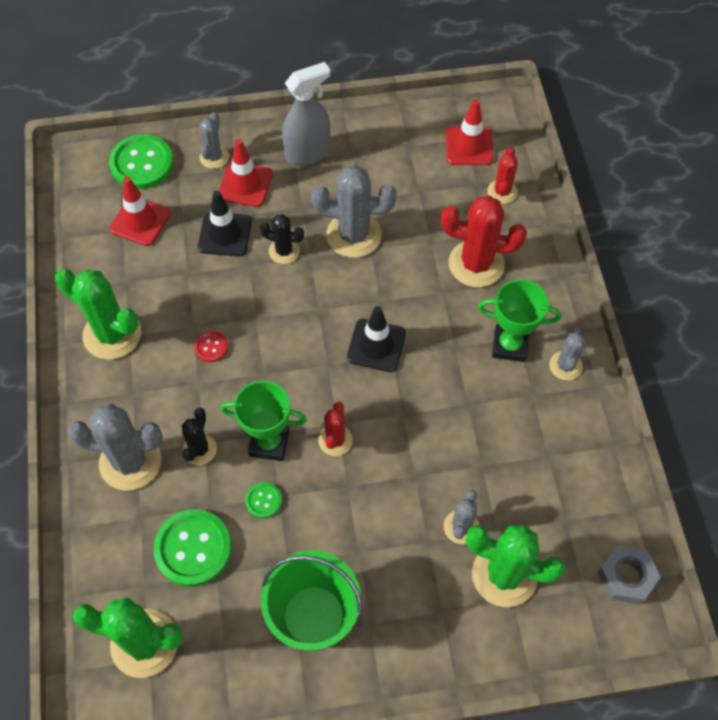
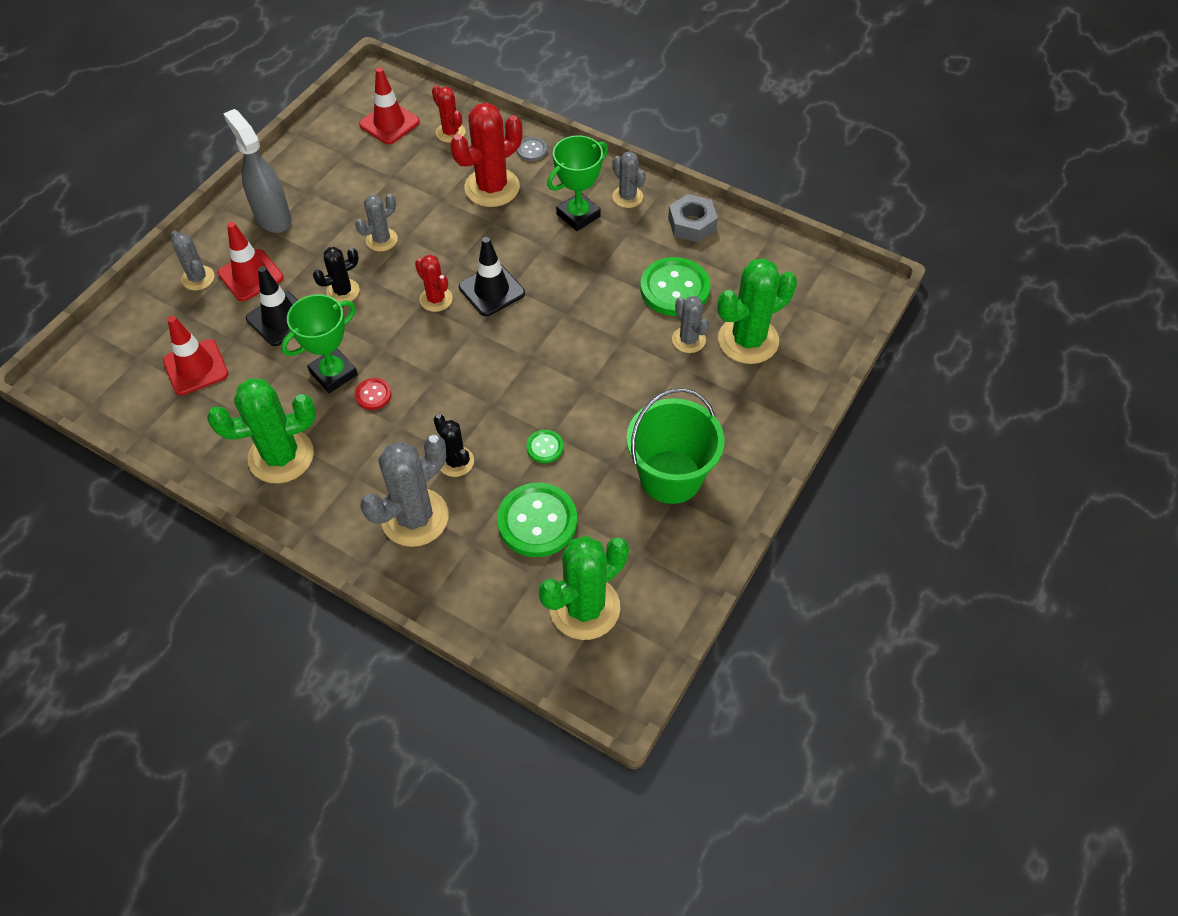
camera: 50 degrees left, 5 degrees down
green button [109,134,173,189] -> green button moved to [640,257,710,316]
green trophy [220,381,307,461] -> green trophy moved to [281,294,358,393]
grey spray bottle [282,62,330,166] -> grey spray bottle turned 45 degrees counterclockwise [223,109,291,233]
grey cactus [311,165,397,258] -> grey cactus [356,194,398,251], size x0.56
red cactus [318,402,353,456] -> red cactus moved to [415,255,453,312]
grey nut [597,545,661,604] -> grey nut moved to [668,194,718,242]
none -> grey button [517,137,547,161]

